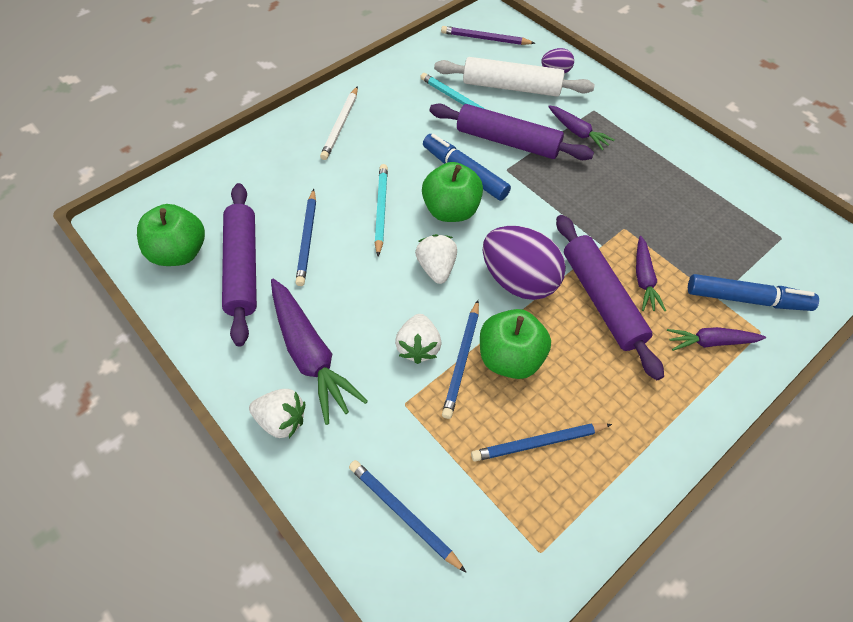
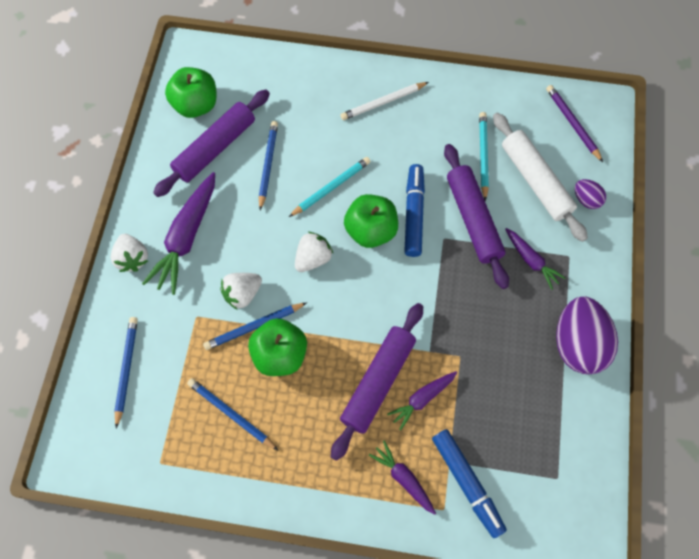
camera: 50 degrees right, 10 degrees up
blue pencil [295,189,316,286] -> blue pencil turned 135 degrees clockwise [259,121,278,210]
purple egg [483,226,566,300] -> purple egg moved to [556,297,618,374]
purple carrot [548,105,614,150] -> purple carrot turned 45 degrees counterclockwise [505,228,566,290]

